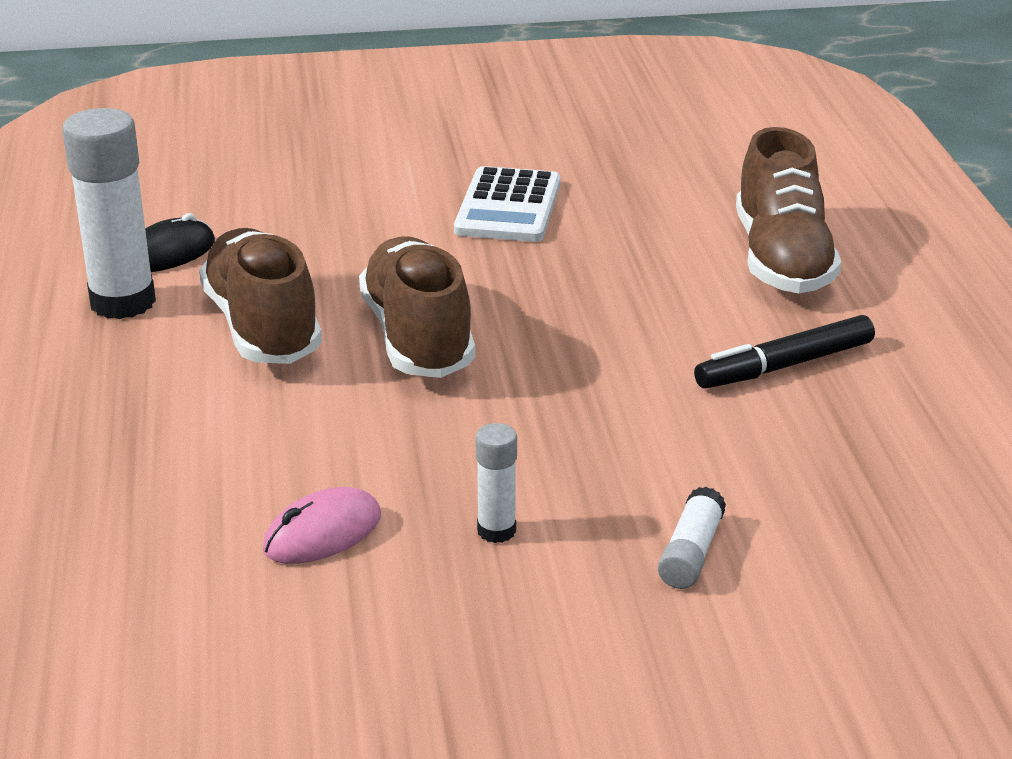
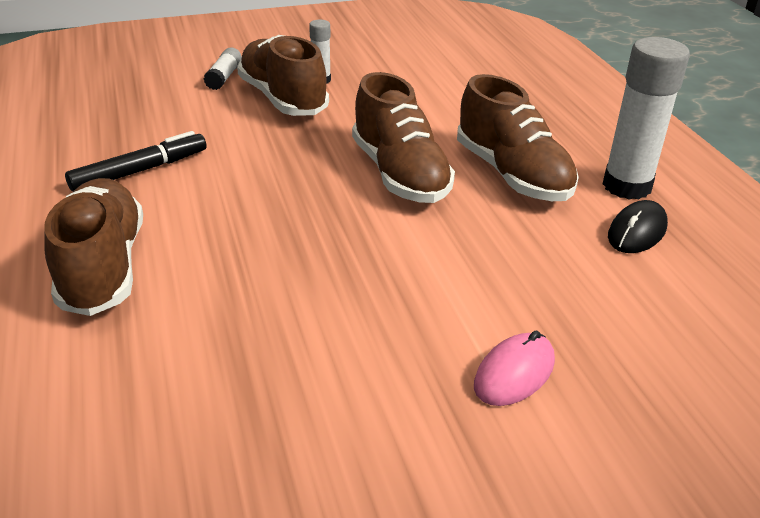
camera: 170 degrees right, 5 degrees up
pink mouse [263,487,381,564] -> pink mouse moved to [474,331,555,406]
white calculator [454,166,561,242] -> none
none -> brown shoe [237,35,329,116]

